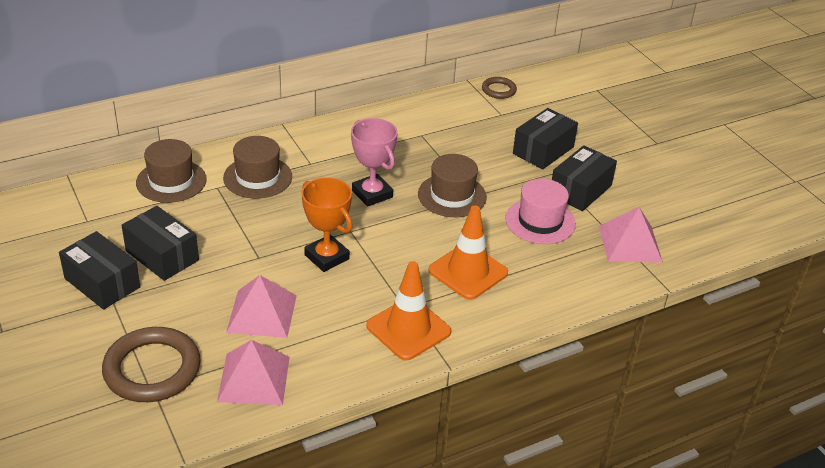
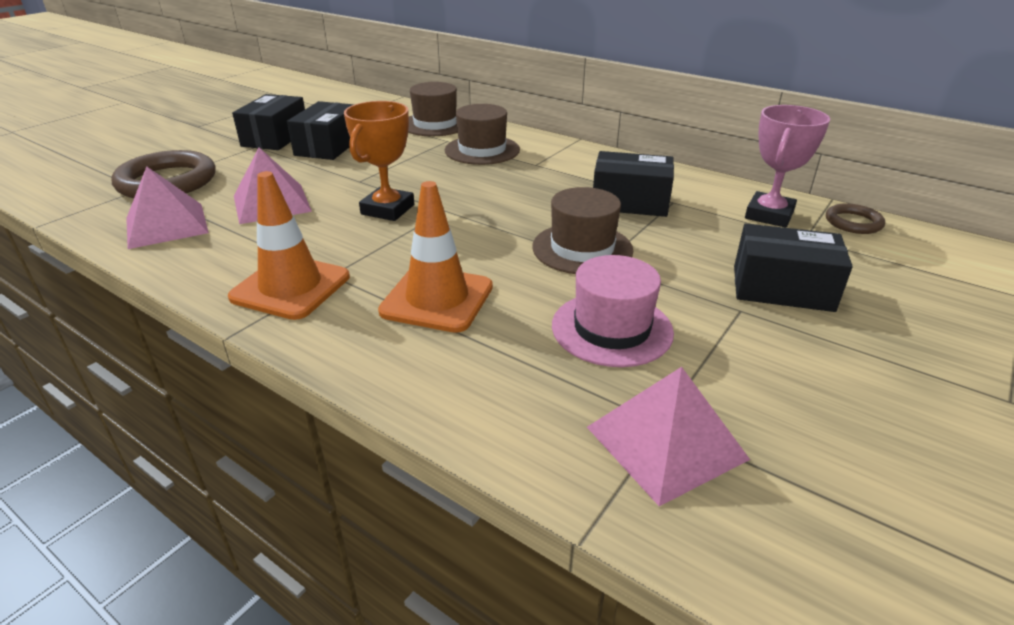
camera: 65 degrees right, 5 degrees down
pink trophy [351,118,398,207] -> pink trophy moved to [745,105,830,228]
black box [552,145,617,211] -> black box moved to [593,151,674,217]

